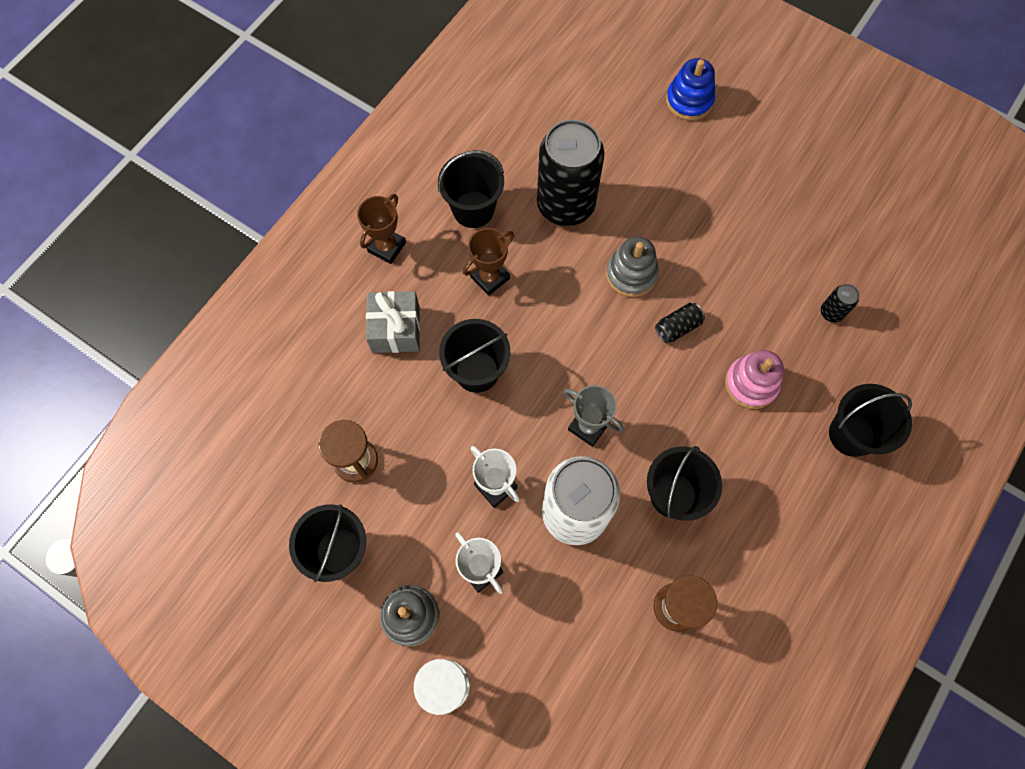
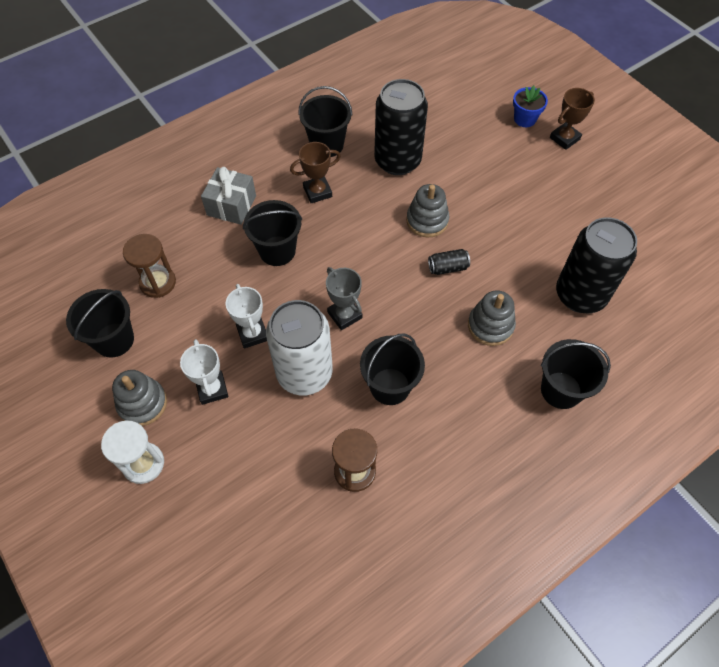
camera: 20 degrees right, 10 degrees down
brown trophy [357,194,406,264] -> brown trophy moved to [550,88,595,150]
blue stacking toy [666,58,715,120] -> blue flower pot [513,86,548,127]
pink stacking toy [725,350,784,409] -> grey stacking toy [468,290,516,346]
black can [821,284,859,323] -> black can [556,217,637,313], size x2.46

